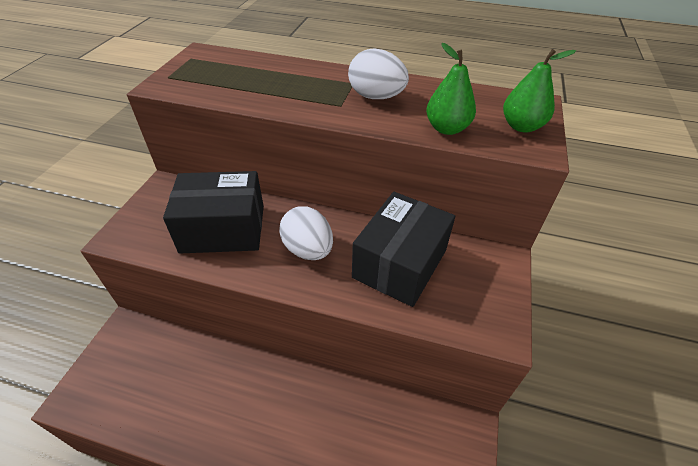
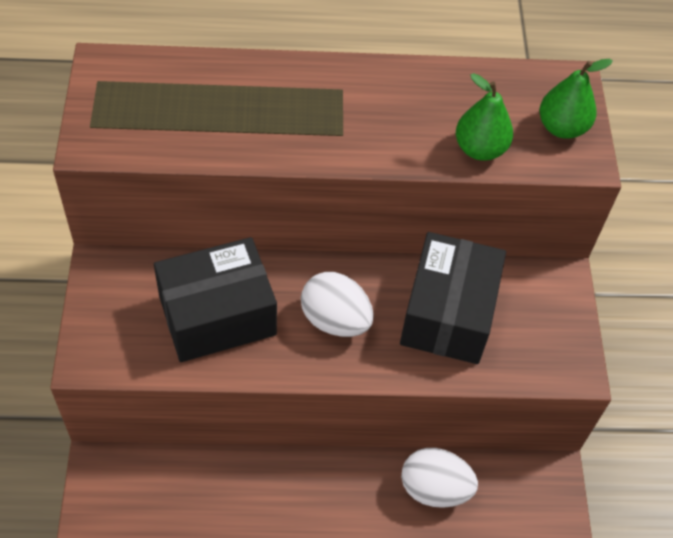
camera: 20 degrees left, 10 degrees up
white egg [348,48,409,99] -> white egg moved to [401,448,478,508]

